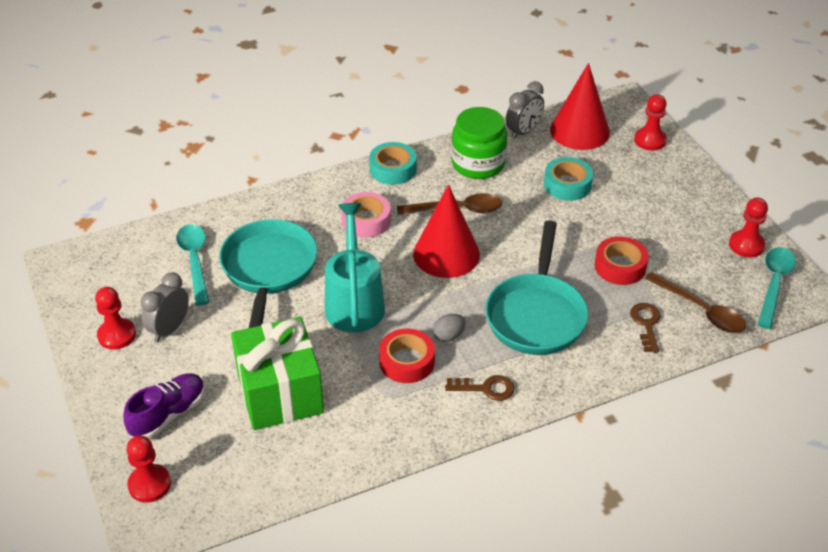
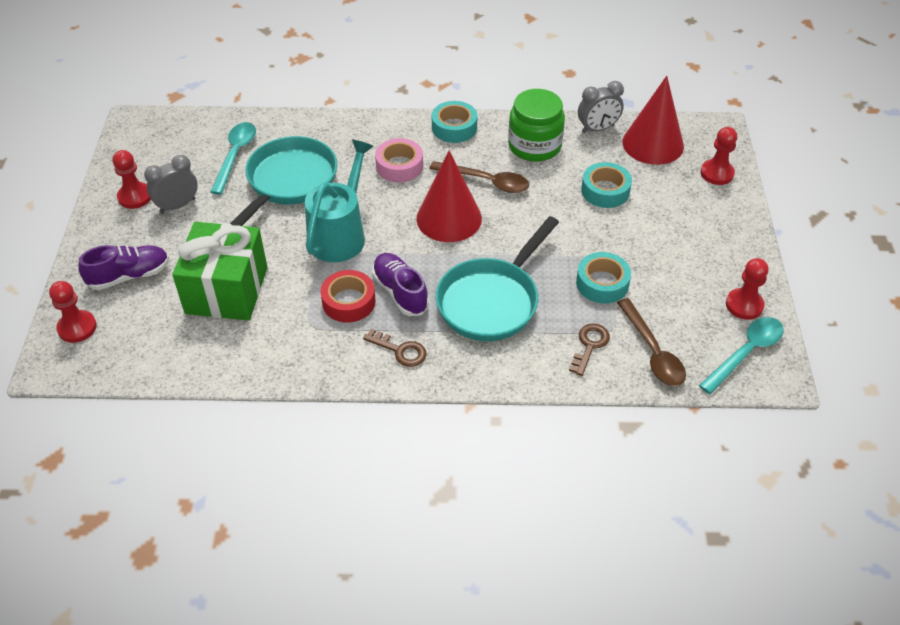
camera: 25 degrees right, 5 degrees up
grey egg [433,314,466,342] -> purple shoe [372,253,429,316]
red tape [595,236,648,285] -> turquoise tape [576,252,631,303]

